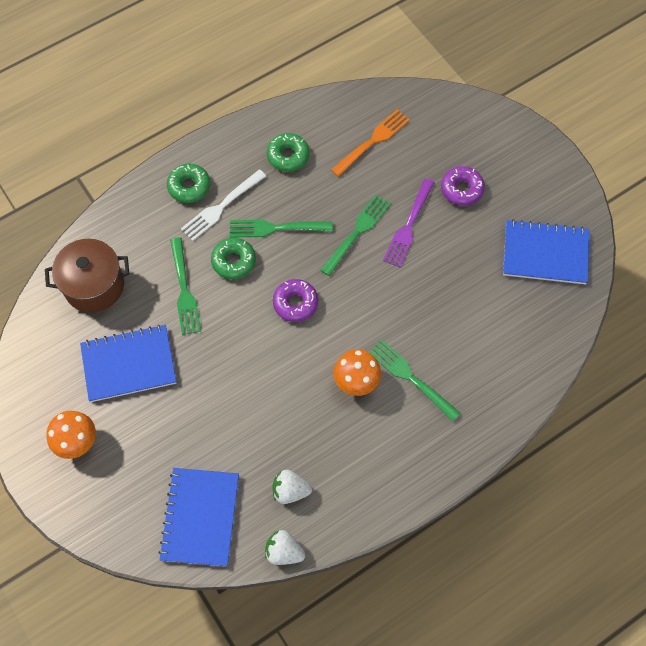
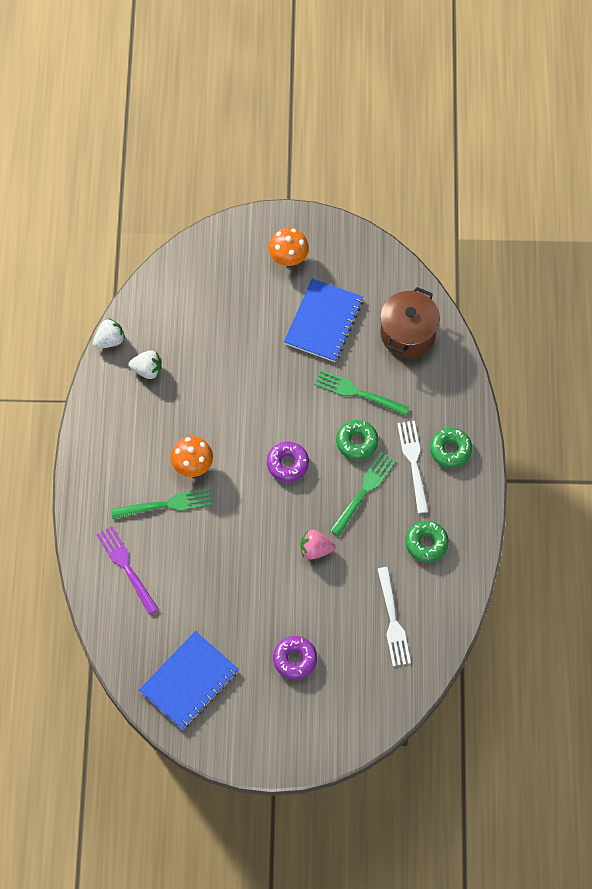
camera: 125 degrees right, 0 degrees up
blue notebook [158,468,239,567] -> none
white strawberry [273,470,312,504] -> white strawberry turned 60 degrees clockwise [129,351,161,379]
green fork [320,194,391,276] -> pink strawberry [301,530,335,560]
orange fork [331,109,410,177] -> white fork [378,567,411,666]
purple fork [383,178,435,267] -> purple fork moved to [97,526,159,615]

